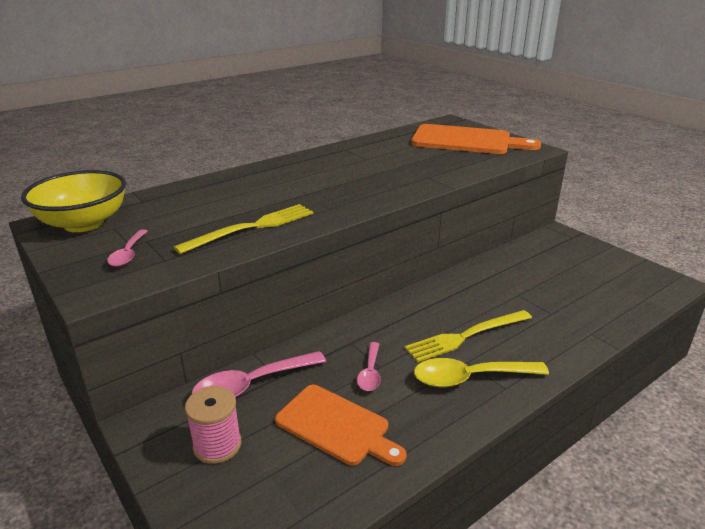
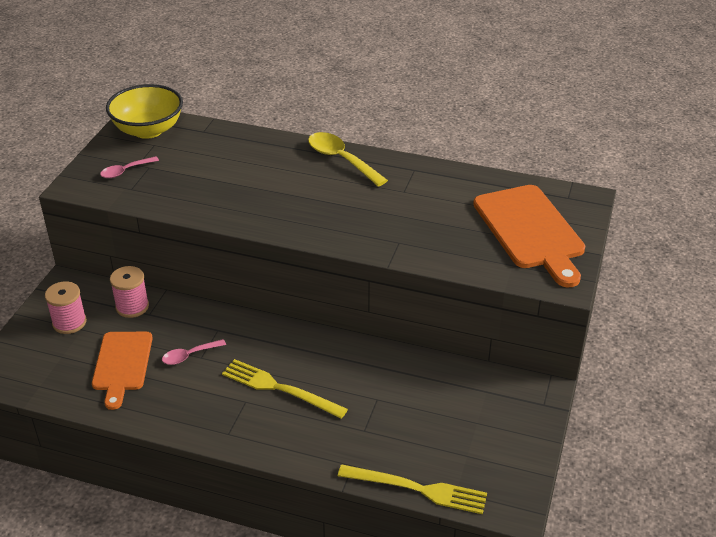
camera: 55 degrees right, 10 degrees up
yellow fork [174,204,313,254] -> yellow fork moved to [338,464,487,514]
pink spoon [192,351,326,397] -> pink spool [110,266,149,318]
yellow spoon [414,358,549,387] -> yellow spoon moved to [308,132,388,187]

